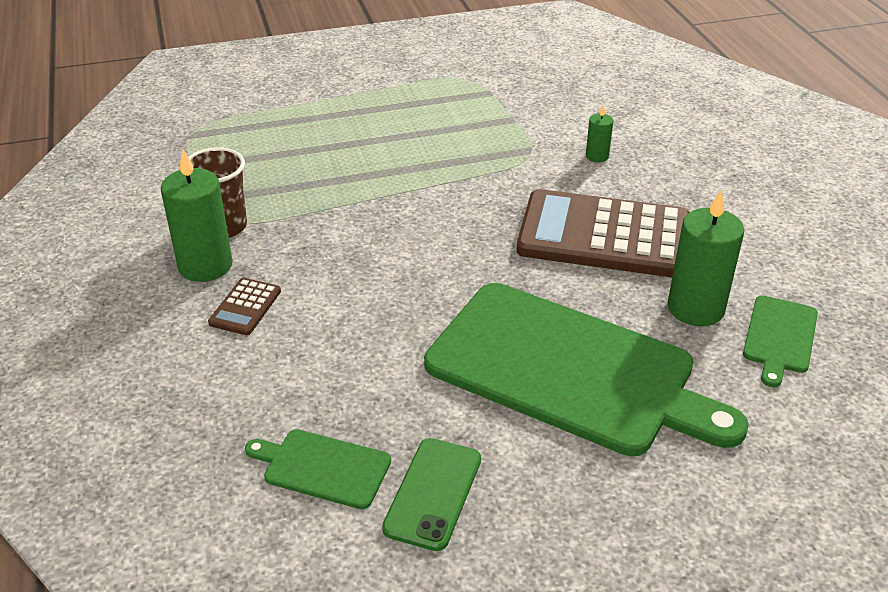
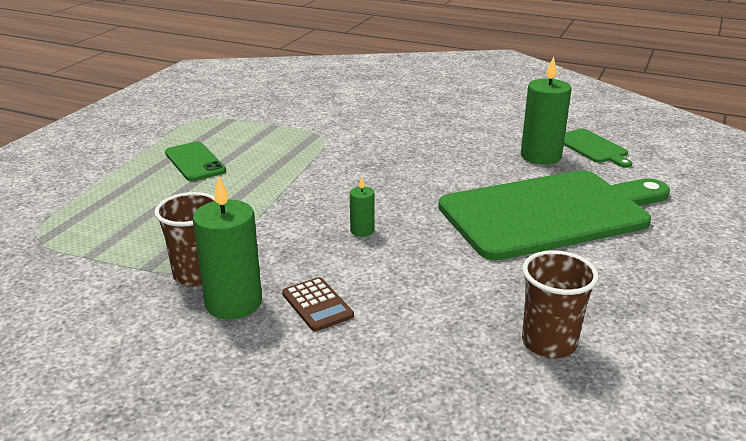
camera: 50 degrees left, 10 degrees down
green cutting board [245,429,391,509] -> brown cup [522,250,599,358]
green phone [382,438,481,551] -> green phone moved to [165,142,226,181]
brown calculator [517,189,689,277] -> none
green candle [586,105,613,163] -> green candle moved to [350,177,374,237]

